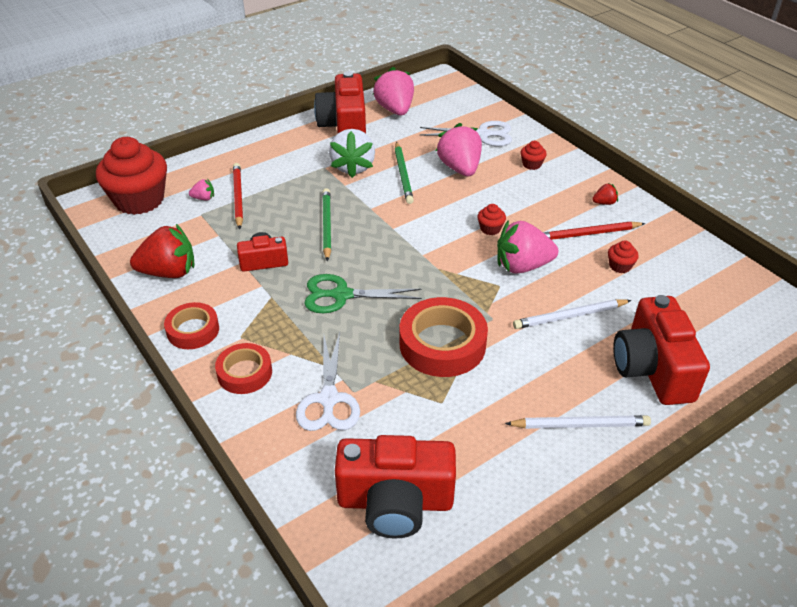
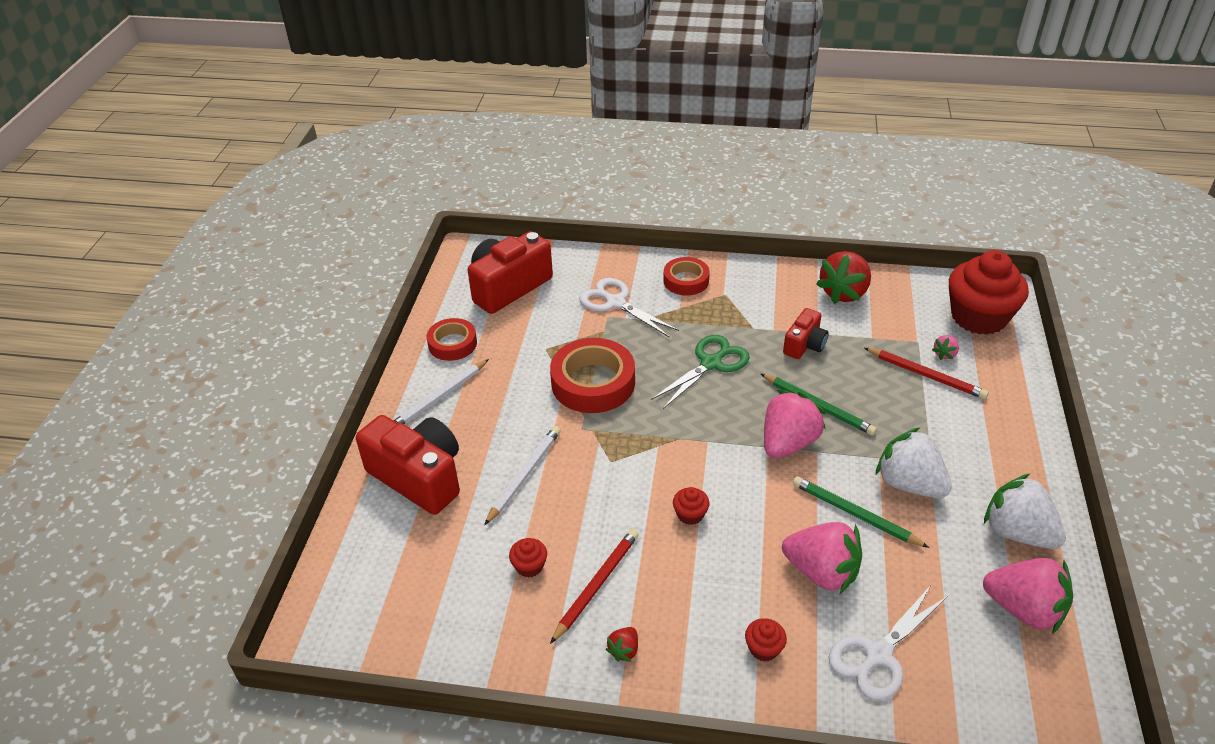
camera: 135 degrees right, 0 degrees up
red tape [164,302,219,349] -> red tape moved to [427,318,477,361]
red camera [314,71,366,133] -> white strawberry [984,474,1066,549]
pink strawberry [497,220,558,274] -> pink strawberry moved to [764,390,826,458]

